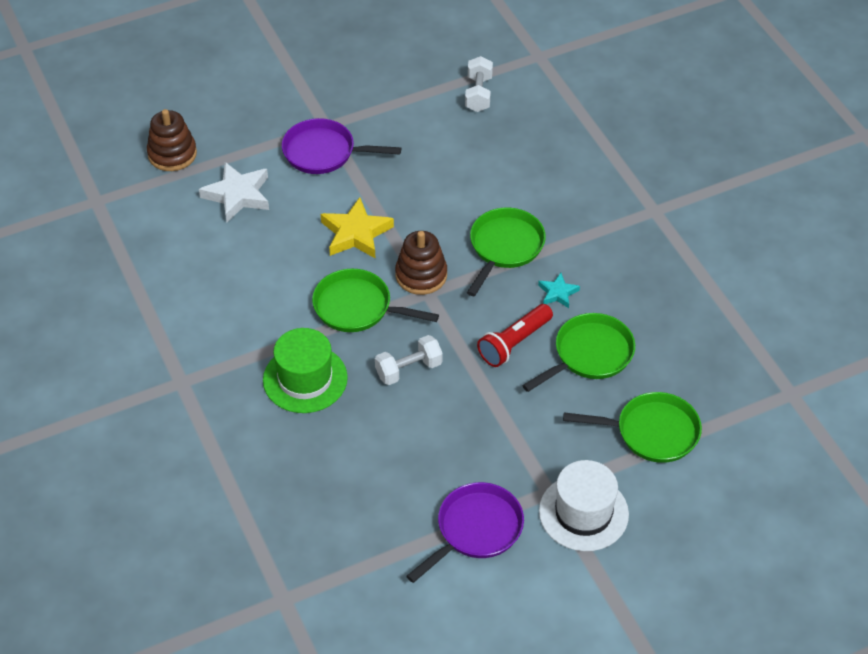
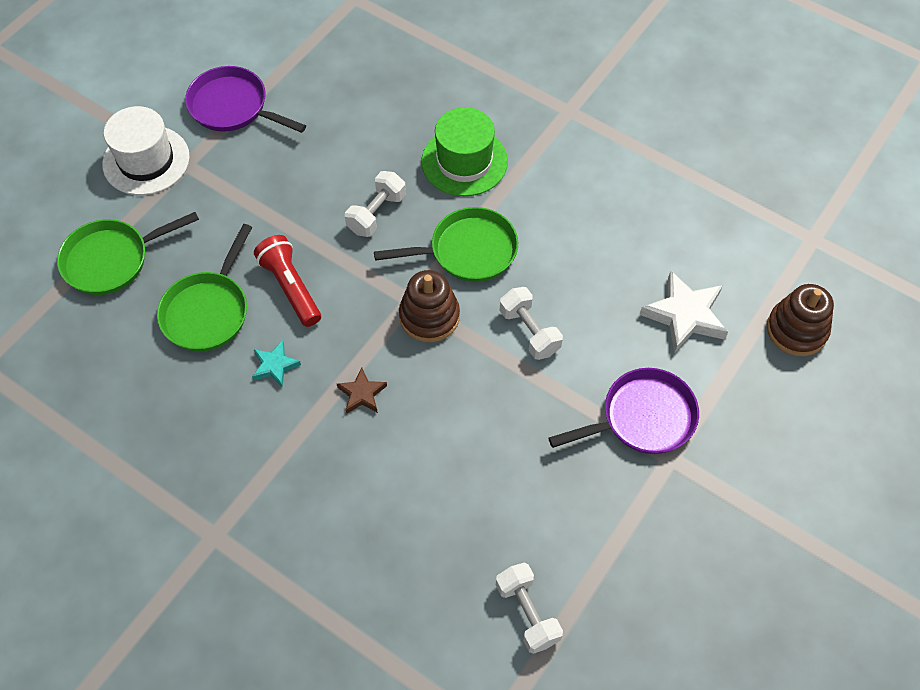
camera: 150 degrees right, 10 degrees up
yellow star [321,197,394,258] -> white dumbbell [499,287,563,360]
purple pan [406,482,524,583] -> purple pan turned 105 degrees clockwise [185,66,306,133]
green pan [467,208,546,296] -> brown star [337,367,387,414]
red flashlight [477,304,553,367] -> red flashlight turned 45 degrees counterclockwise [254,235,321,327]

